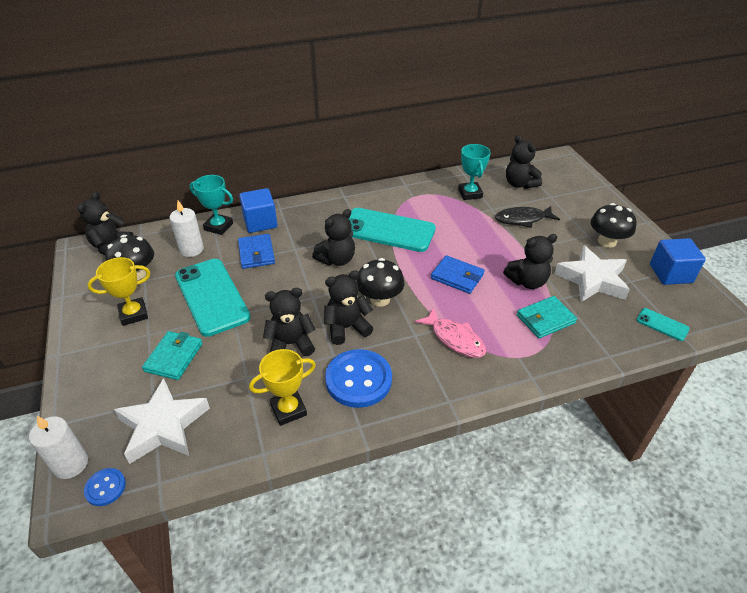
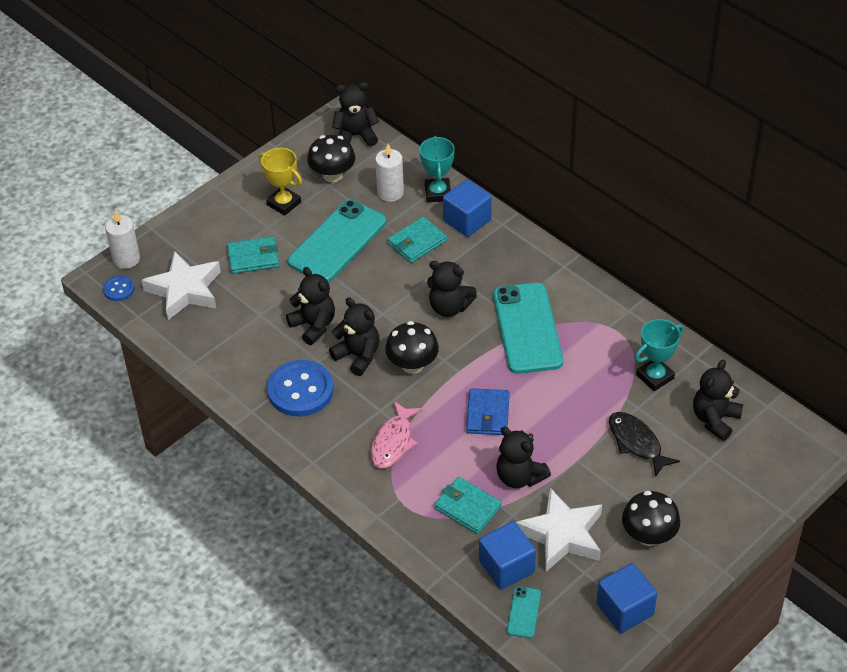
camera: 65 degrees right, 5 degrees up
blue wallet [238,234,275,269] -> turquoise wallet [388,217,447,263]
yellow trophy [249,349,316,426] -> none
none -> blue cube [479,521,536,589]

